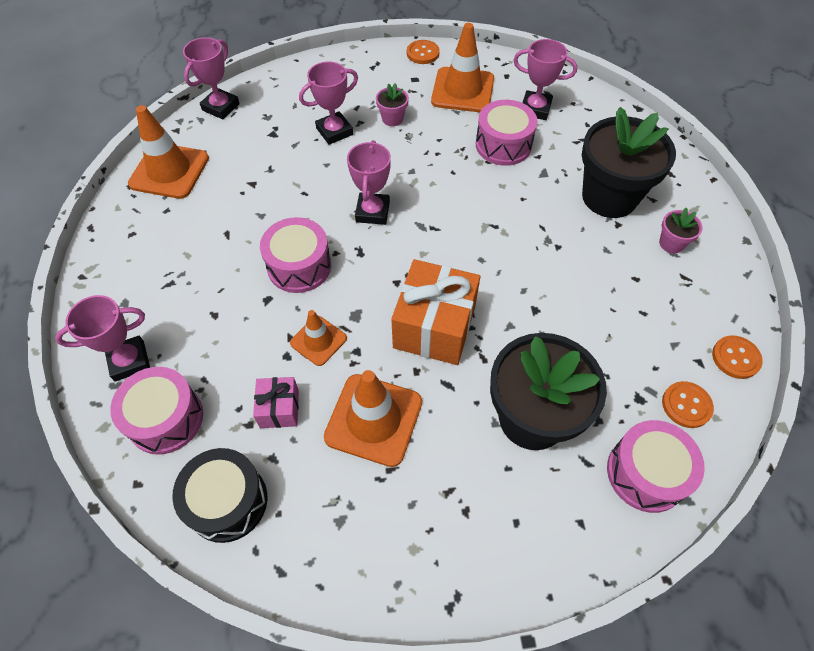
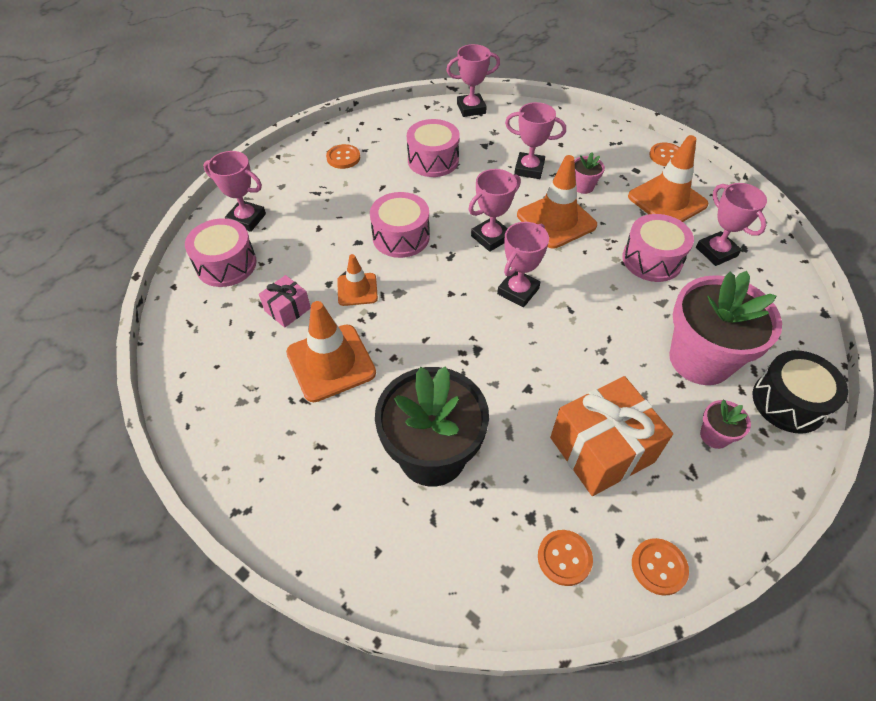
camera: 45 degrees right, 5 degrees down
orange traffic cone [128,105,209,199] -> orange traffic cone moved to [517,155,597,249]
black drum [172,448,267,543] -> black drum moved to [753,350,848,434]
orange gift [391,259,480,365] -> orange gift moved to [550,376,673,496]
black flower pot [582,107,676,218] -> pink flower pot [669,271,782,385]
pink drum [607,420,705,513] -> pink drum moved to [407,119,460,177]
none -> orange button [326,144,360,169]
none -> pink trophy [497,222,549,307]

